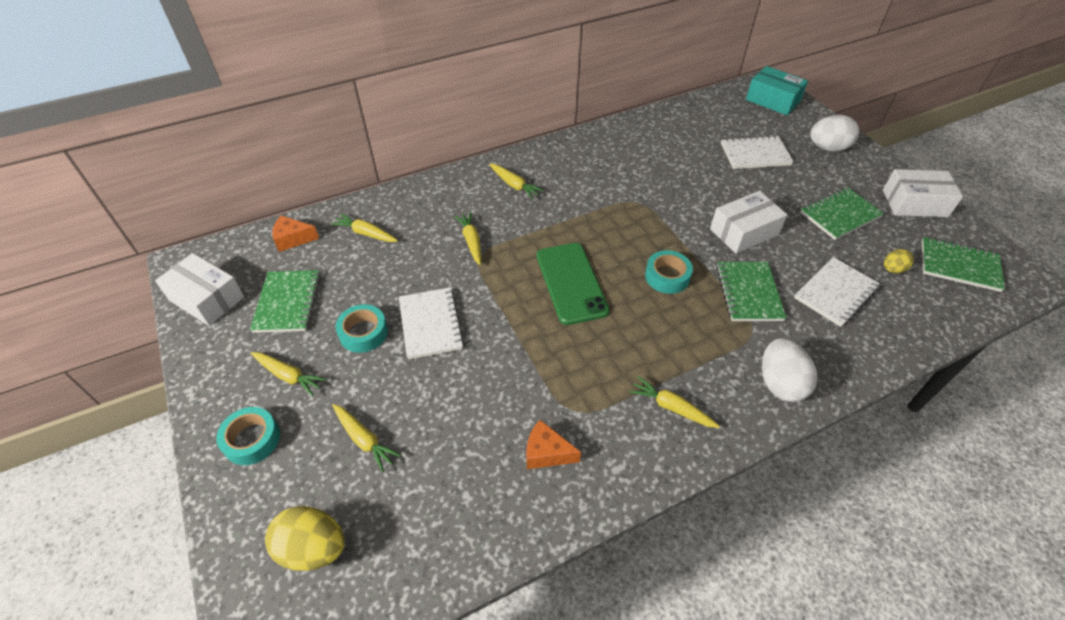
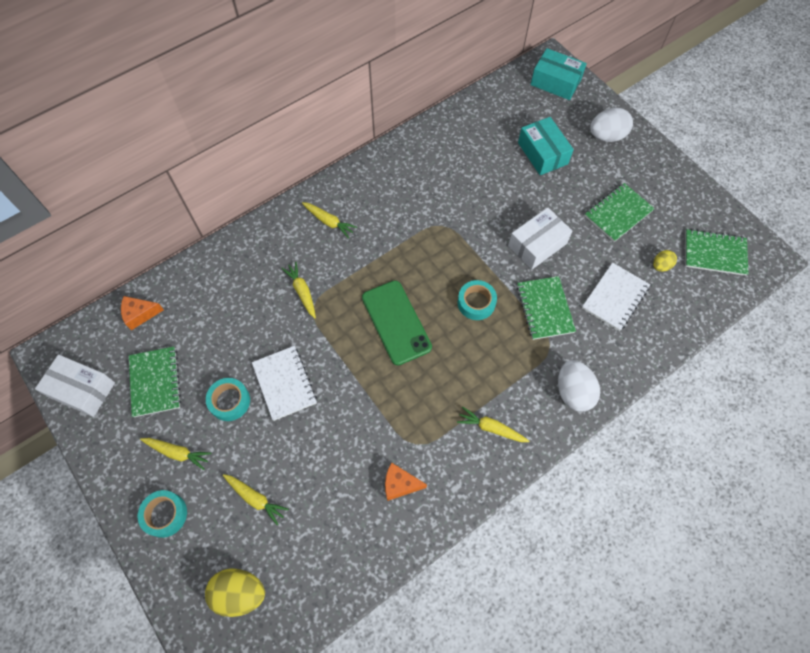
camera: 10 degrees left, 15 degrees up
yellow carrot [331,213,398,242] -> none
white notebook [721,135,794,169] -> turquoise box [518,117,574,175]
white box [883,169,963,217] -> none

